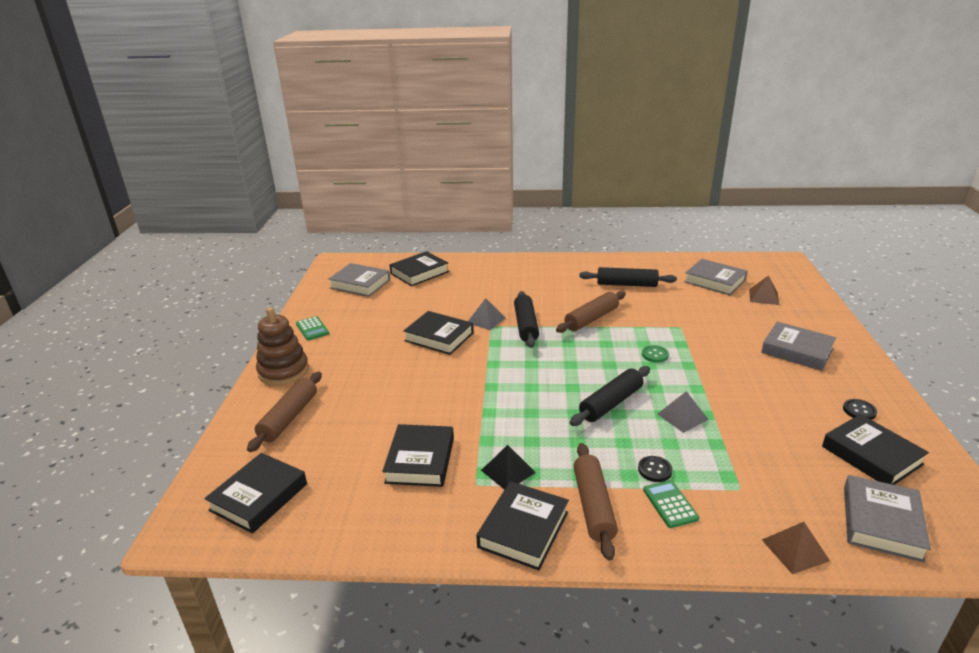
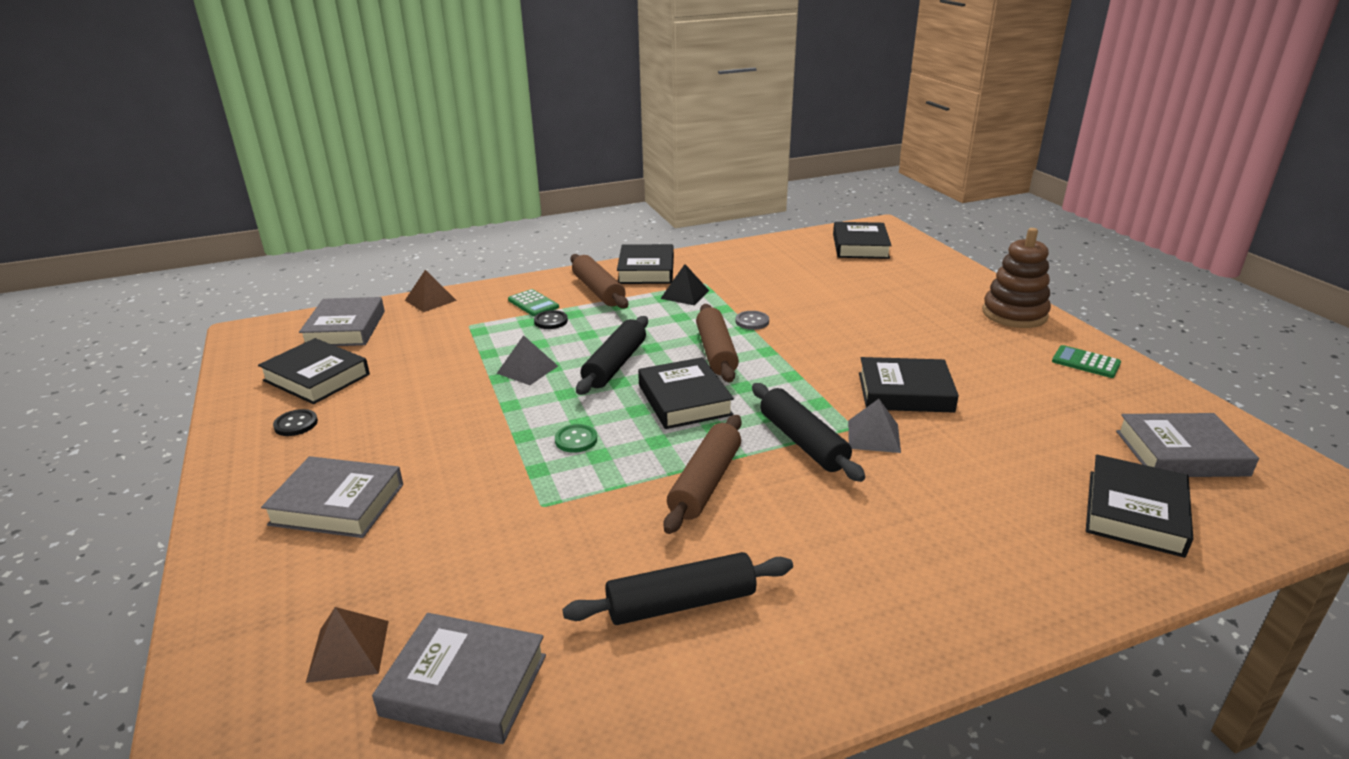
camera: 155 degrees right, 0 degrees up
brown rolling pin [247,372,322,452] -> brown rolling pin moved to [696,304,739,383]
black book [382,424,454,487] -> black book moved to [638,357,734,429]
none -> grey button [735,311,769,330]

